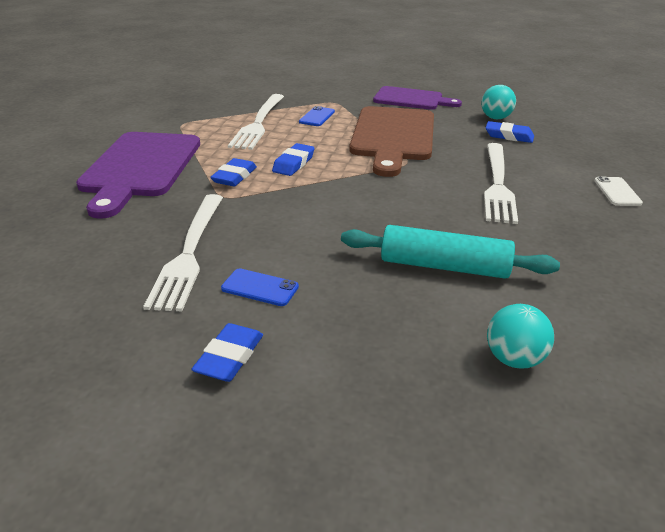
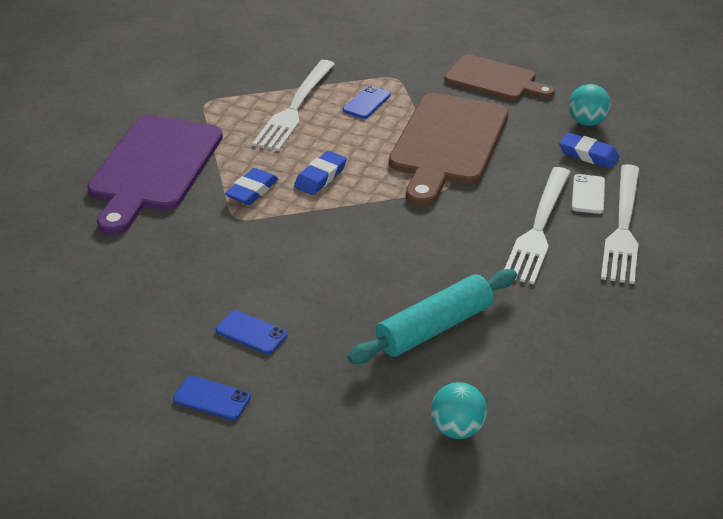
camera: 10 degrees right, 5 degrees up
white fork [143,194,223,311] -> white fork moved to [601,164,639,284]
blue eraser [191,323,263,382] -> blue phone [173,376,251,420]
turquoise rolling pin [341,225,560,279] -> turquoise rolling pin turned 60 degrees counterclockwise [347,269,517,364]
purple cutting board [373,86,462,110] -> brown cutting board [444,54,555,100]
white phone [594,176,643,206] -> white phone moved to [572,174,605,214]

